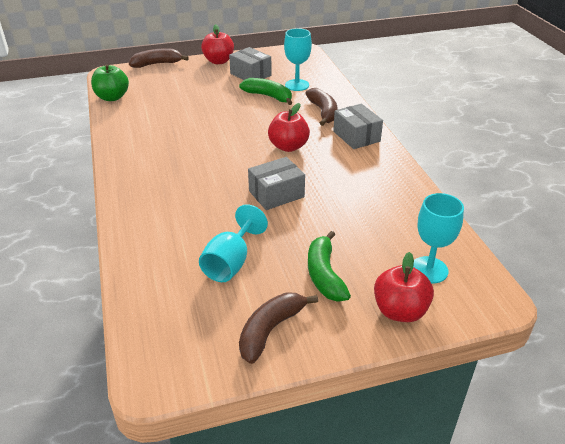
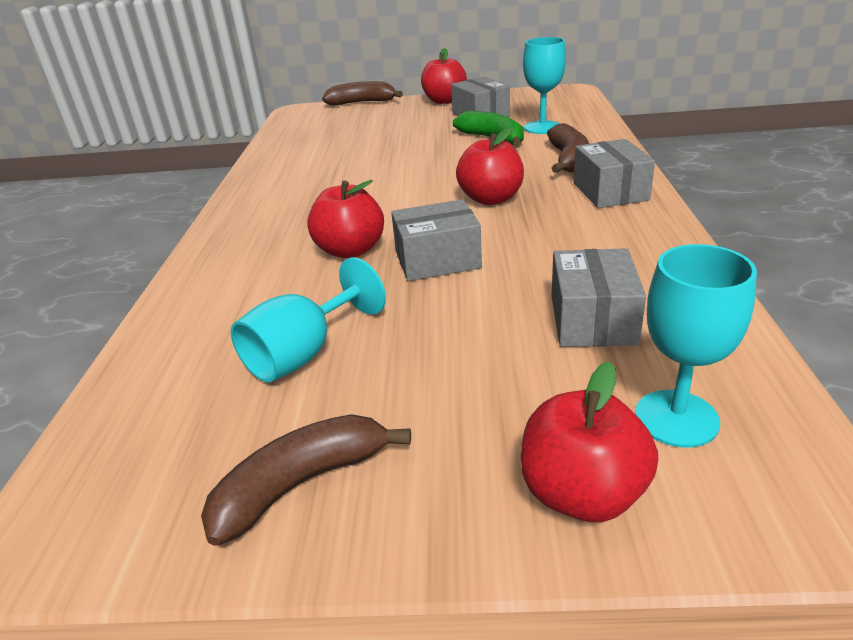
camera: 20 degrees right, 5 degrees down
green apple [91,64,129,101] -> none
green banana [308,231,351,301] -> none
none -> red apple [307,180,384,258]
none -> grey box [551,248,646,347]

